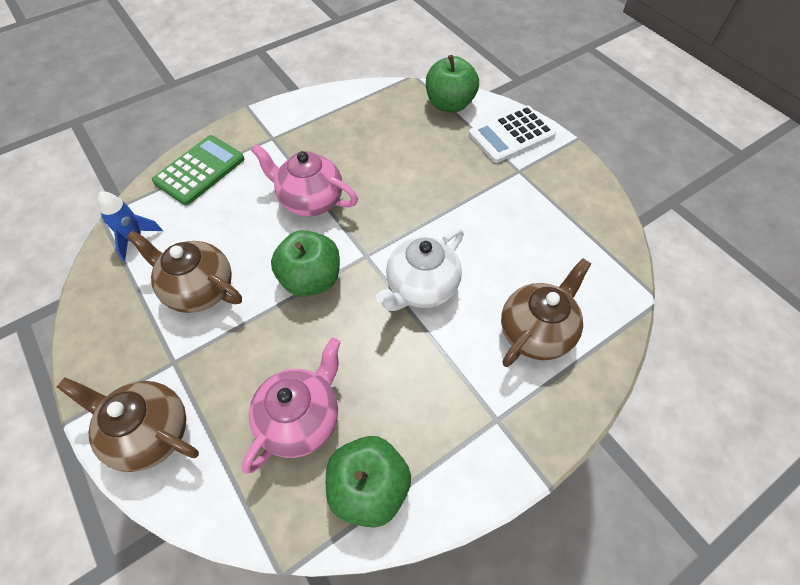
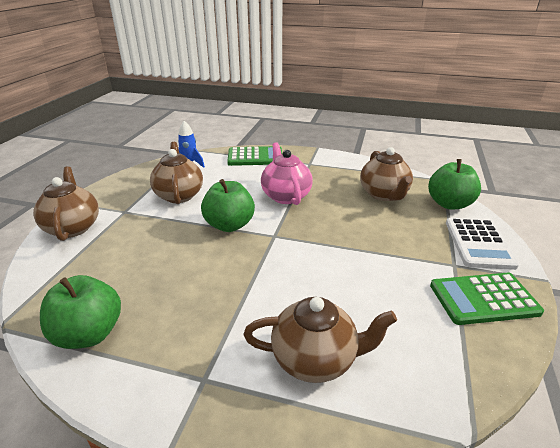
camera: 50 degrees right, 25 degrees down
pink teapot [242,338,341,474] -> none
white teapot [375,228,464,311] -> none
white calculator [469,105,556,163] -> white calculator turned 105 degrees counterclockwise [446,218,519,270]
none -> brown teapot [360,147,413,201]
none -> green calculator [430,273,544,325]

